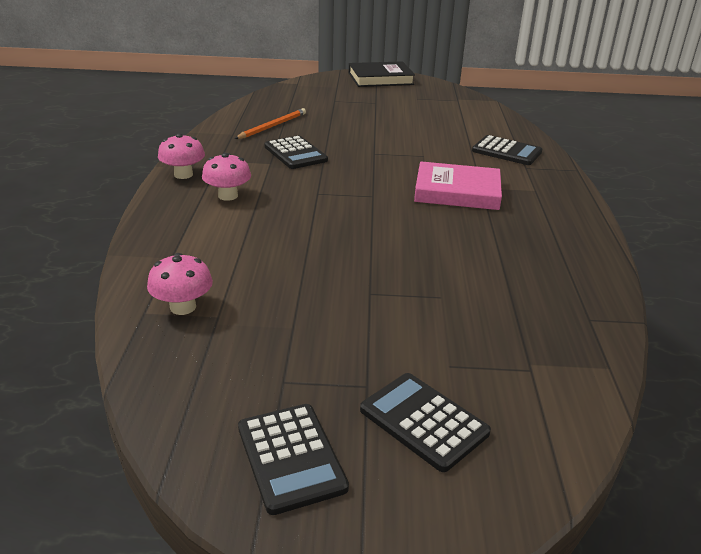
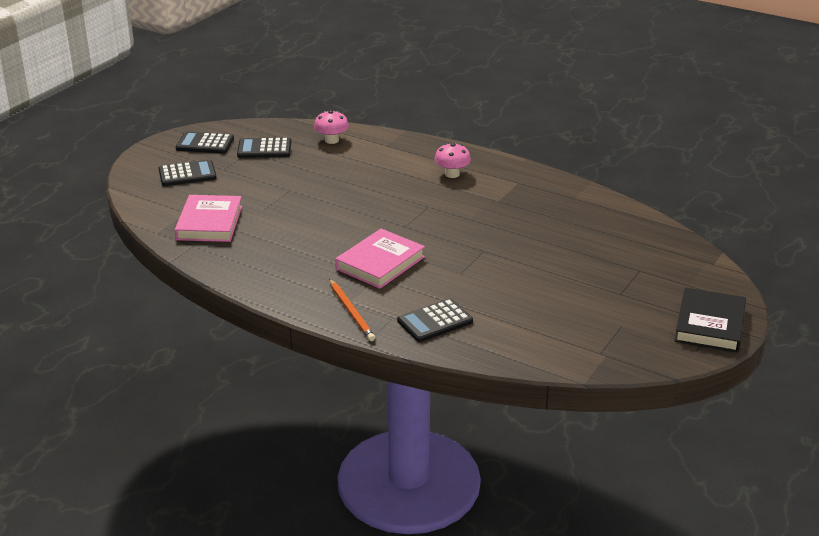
camera: 120 degrees right, 0 degrees up
pink mushroom [158,133,205,179] -> none
orange pencil [235,108,306,139] -> orange pencil moved to [329,279,375,341]
black calculator [264,136,328,169] -> black calculator moved to [237,137,291,158]
none -> pink book [175,195,242,242]

